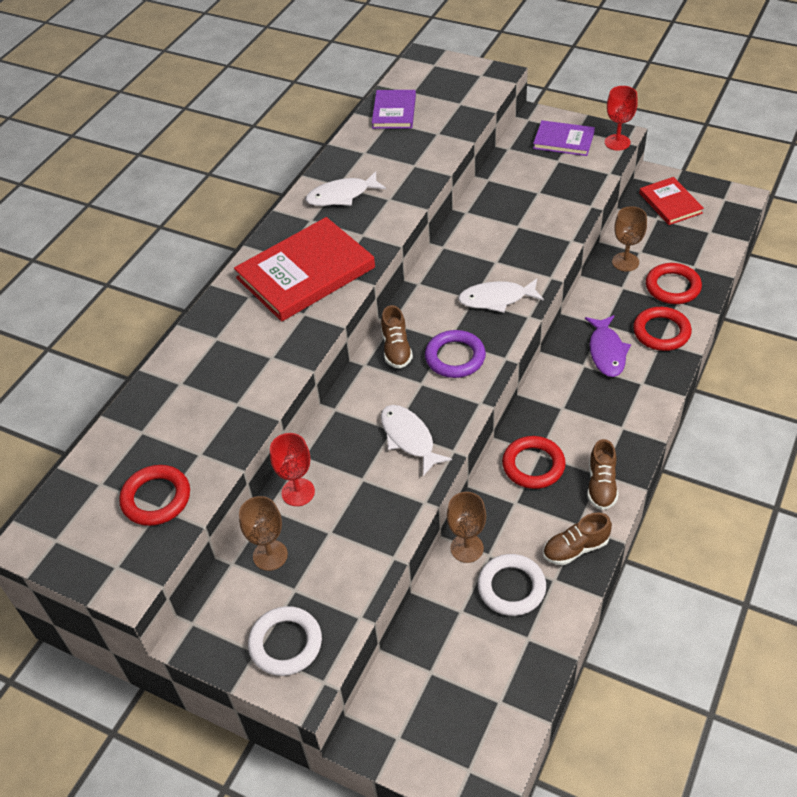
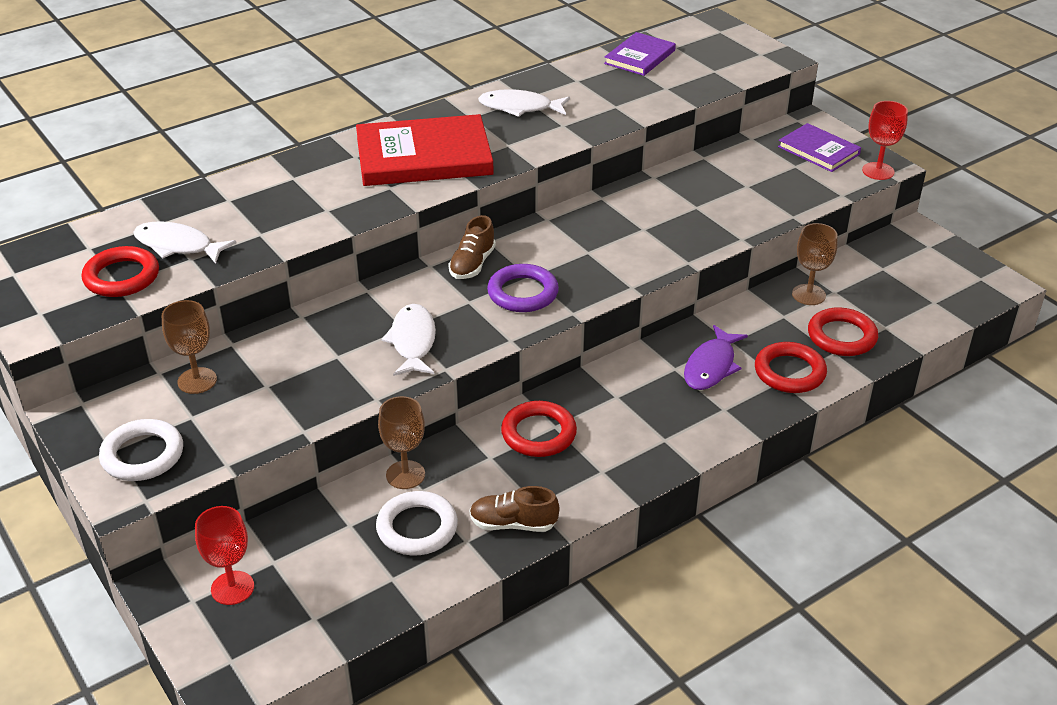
camera: 25 degrees right, 10 degrees down
red goblet [270,433,315,506] -> red goblet moved to [195,506,254,605]
white fish [458,278,544,313] -> white fish moved to [133,221,236,264]
brown shoe [587,439,618,510] -> none
red book [639,177,704,225] -> none

